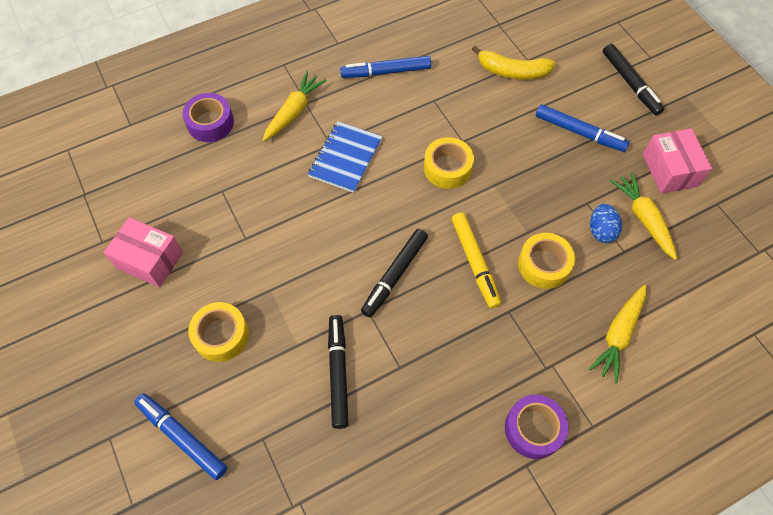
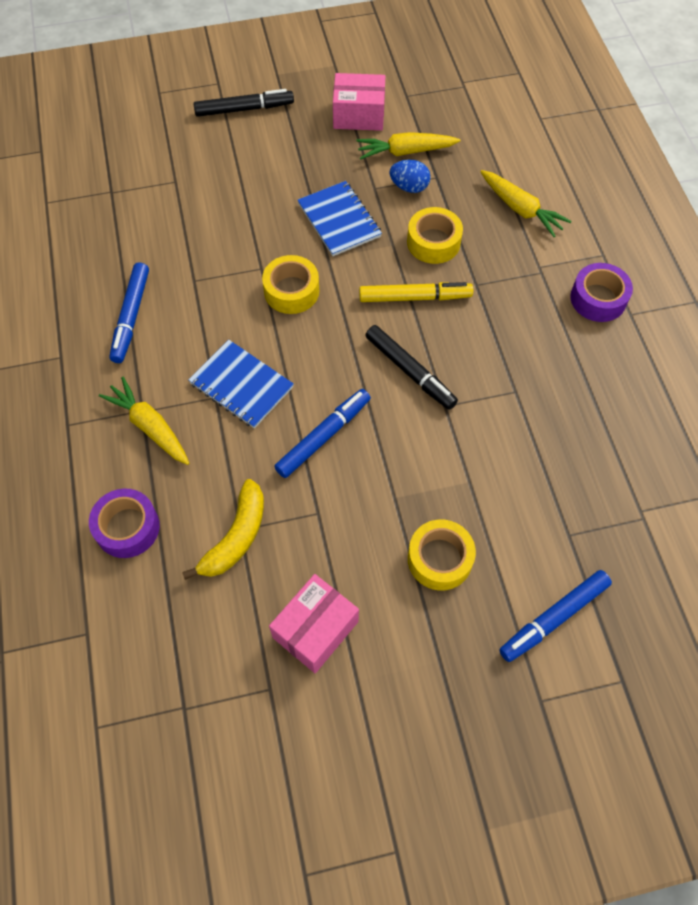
camera: 75 degrees left, 0 degrees up
black marker [328,315,349,429] -> none
yellow banana [472,45,556,80] -> yellow banana moved to [182,479,264,580]
blue marker [536,104,630,152] -> blue marker moved to [274,389,371,478]
none -> blue notebook [298,181,382,256]

